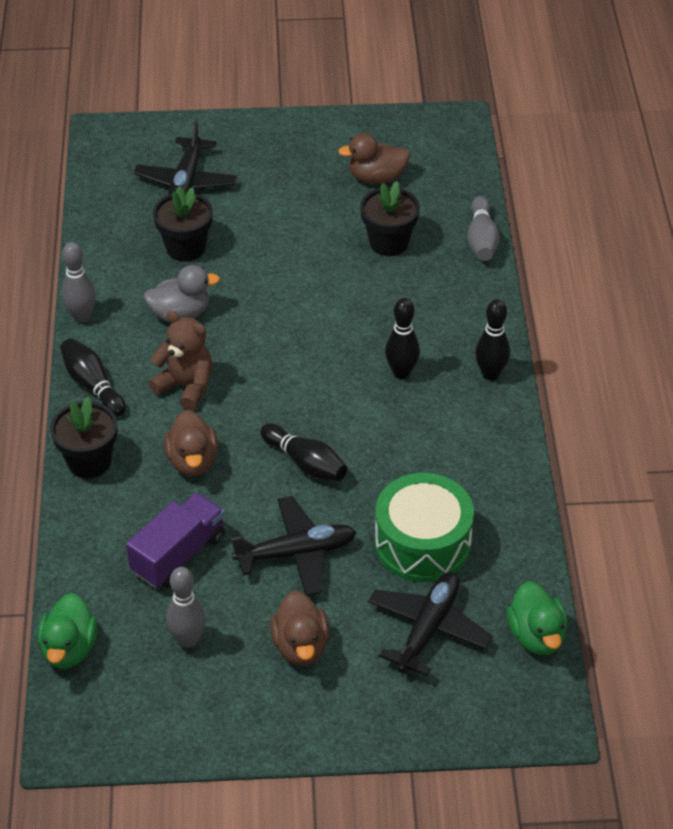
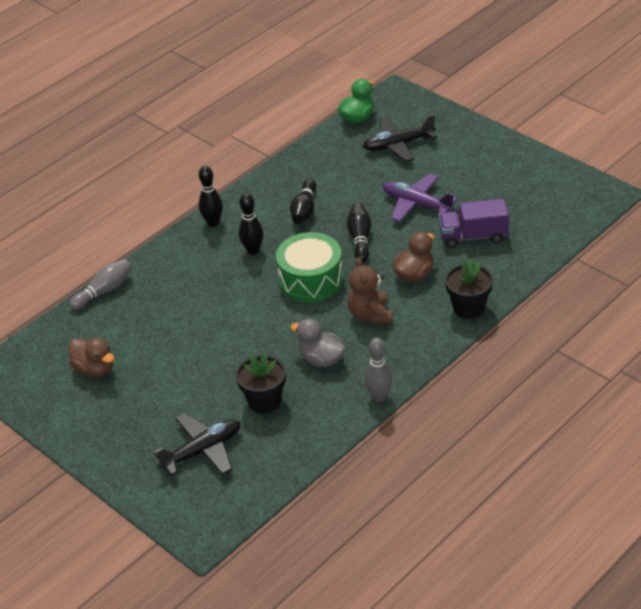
camera: 130 degrees left, 5 degrees down
green duck [38,593,98,669] -> none
black bowling pin [60,338,126,417] -> black bowling pin moved to [290,179,316,224]
grey bowling pin [166,567,206,648] -> none
black plane [231,496,356,596] -> purple plane [383,174,458,222]
brown duck [270,590,329,666] -> none
black flower pot [360,181,420,256] -> none
green drum [375,473,474,582] -> green drum moved to [276,232,343,302]

